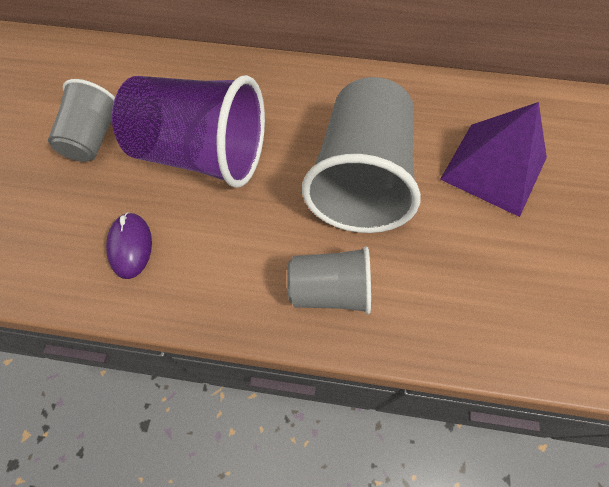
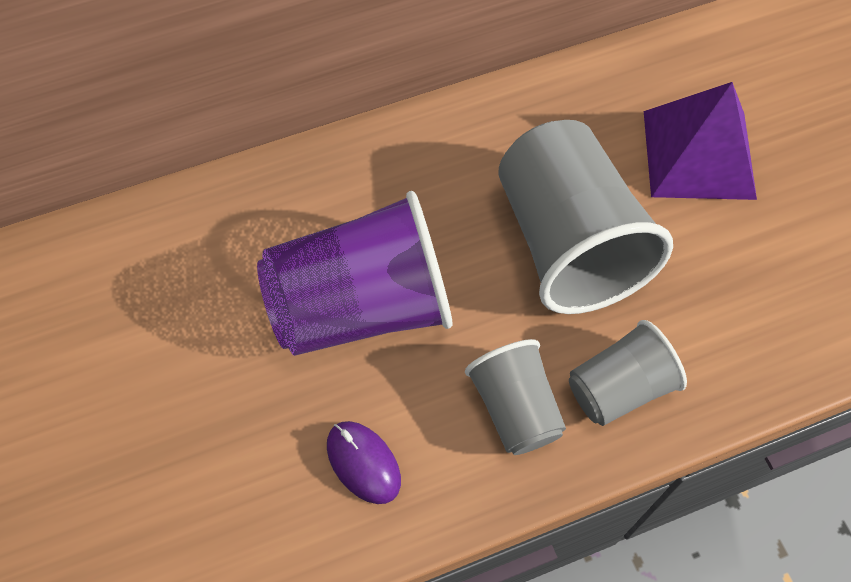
camera: 30 degrees left, 0 degrees up
grey cup [48,79,115,162] -> grey cup moved to [465,339,566,455]

